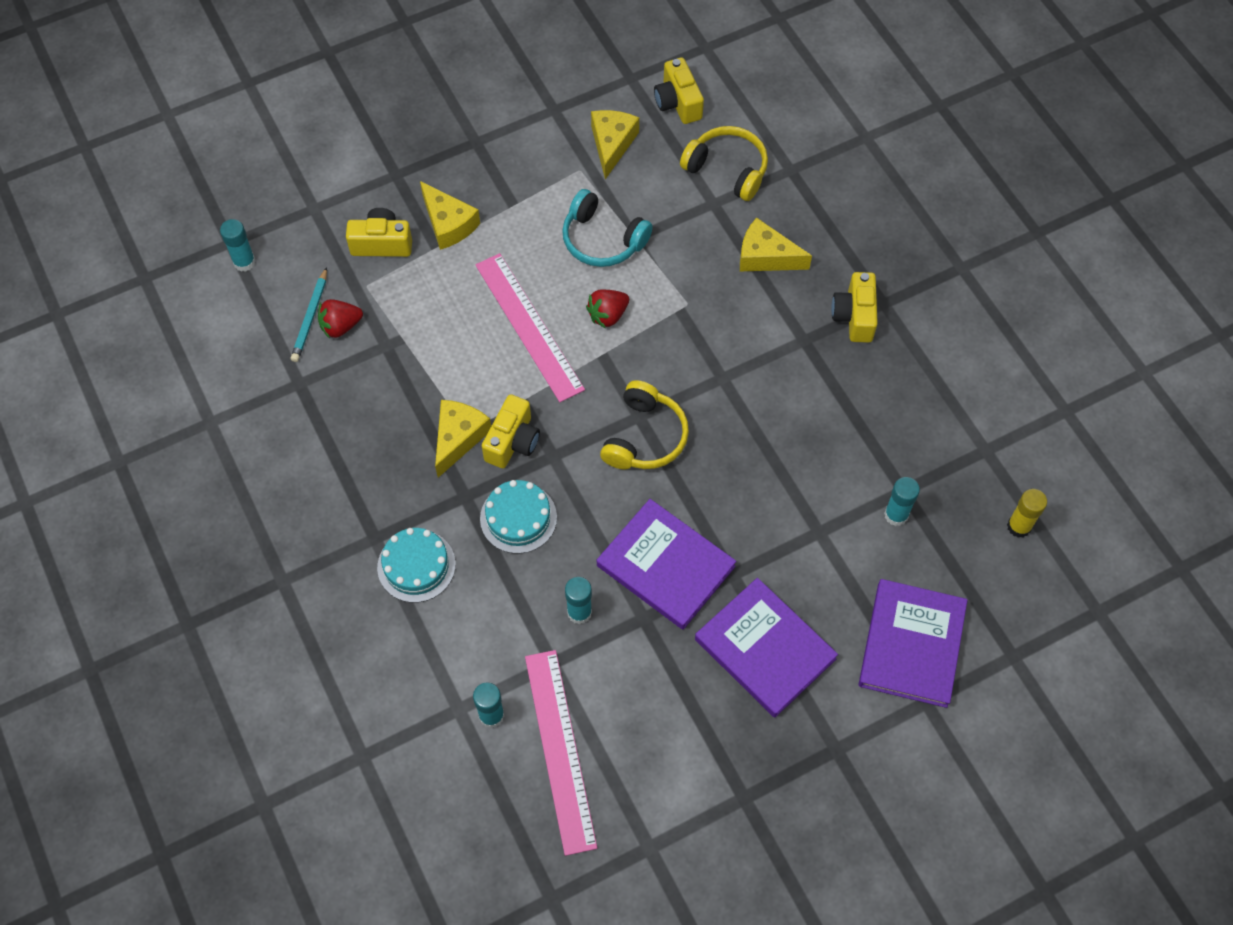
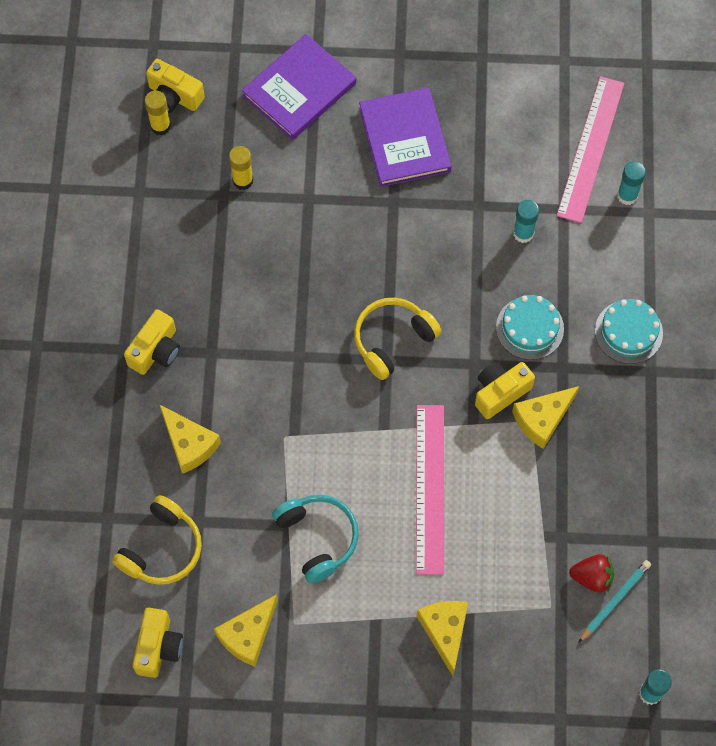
camera: 150 degrees left, 5 degrees up
yellow camera [346,208,412,257] -> yellow camera moved to [146,59,205,113]
red strawberry [586,290,629,329] -> none
purple book [597,499,736,629] -> none
yellow headphones [680,126,768,201] -> yellow headphones turned 120 degrees counterclockwise [112,495,202,585]
turquoise glue stick [884,477,920,526] -> yellow glue stick [229,146,253,190]

